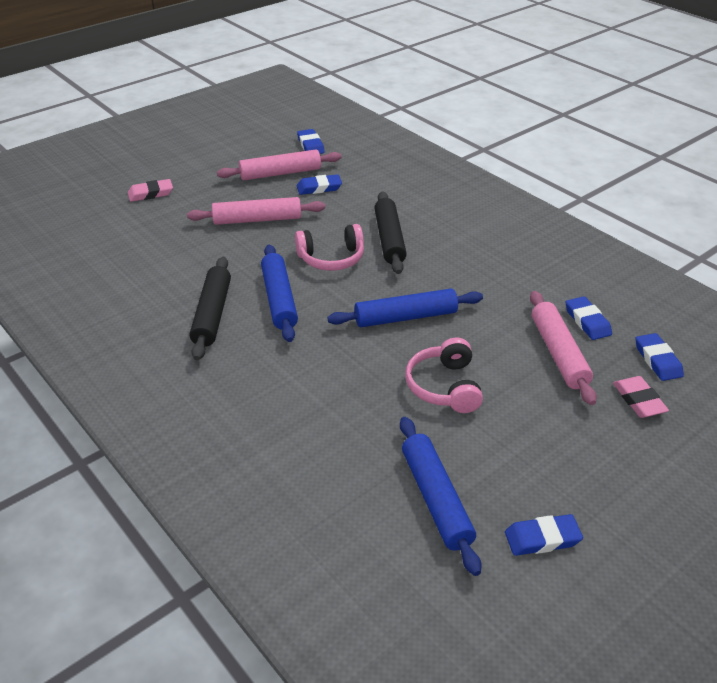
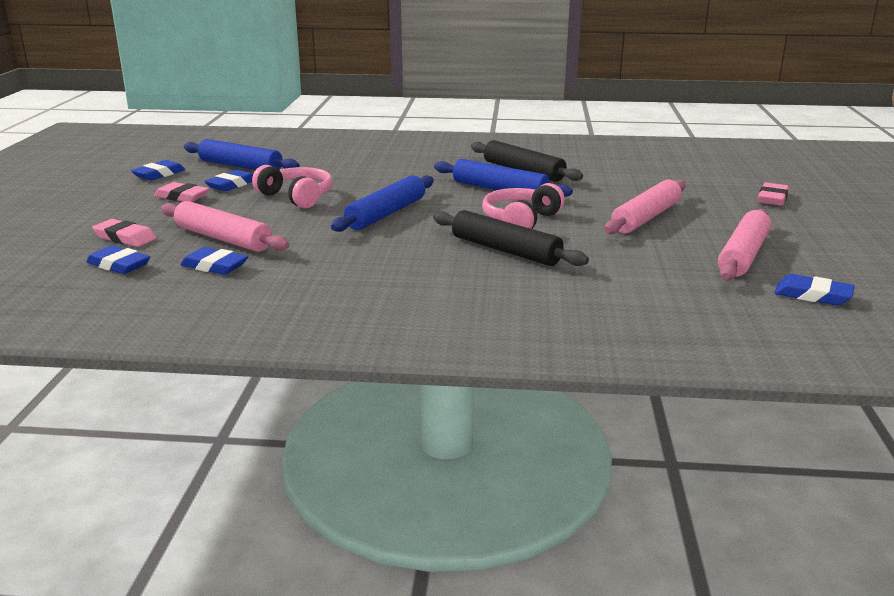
camera: 135 degrees right, 15 degrees down
blue eraser [297,174,342,195] -> blue eraser moved to [204,170,253,191]
none -> pink eraser [154,182,209,202]

